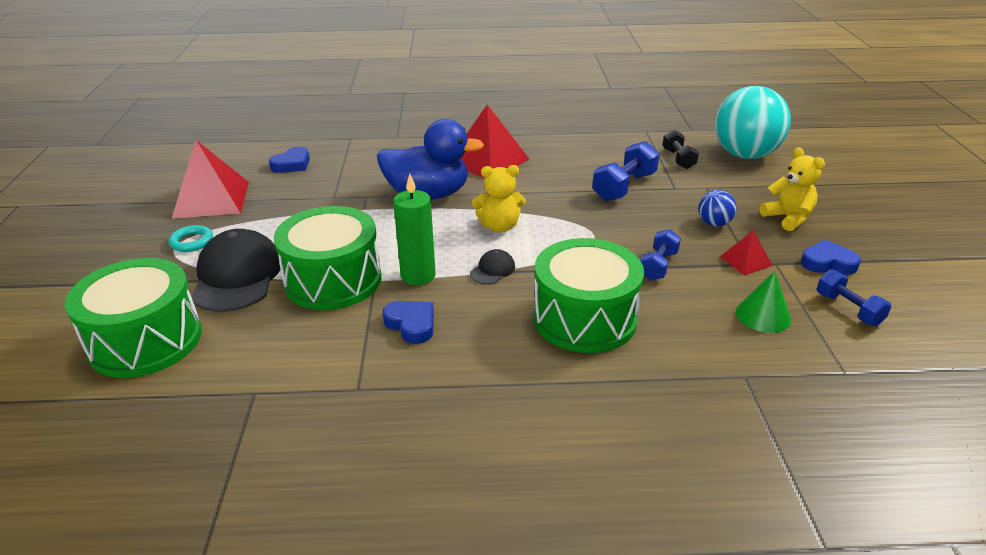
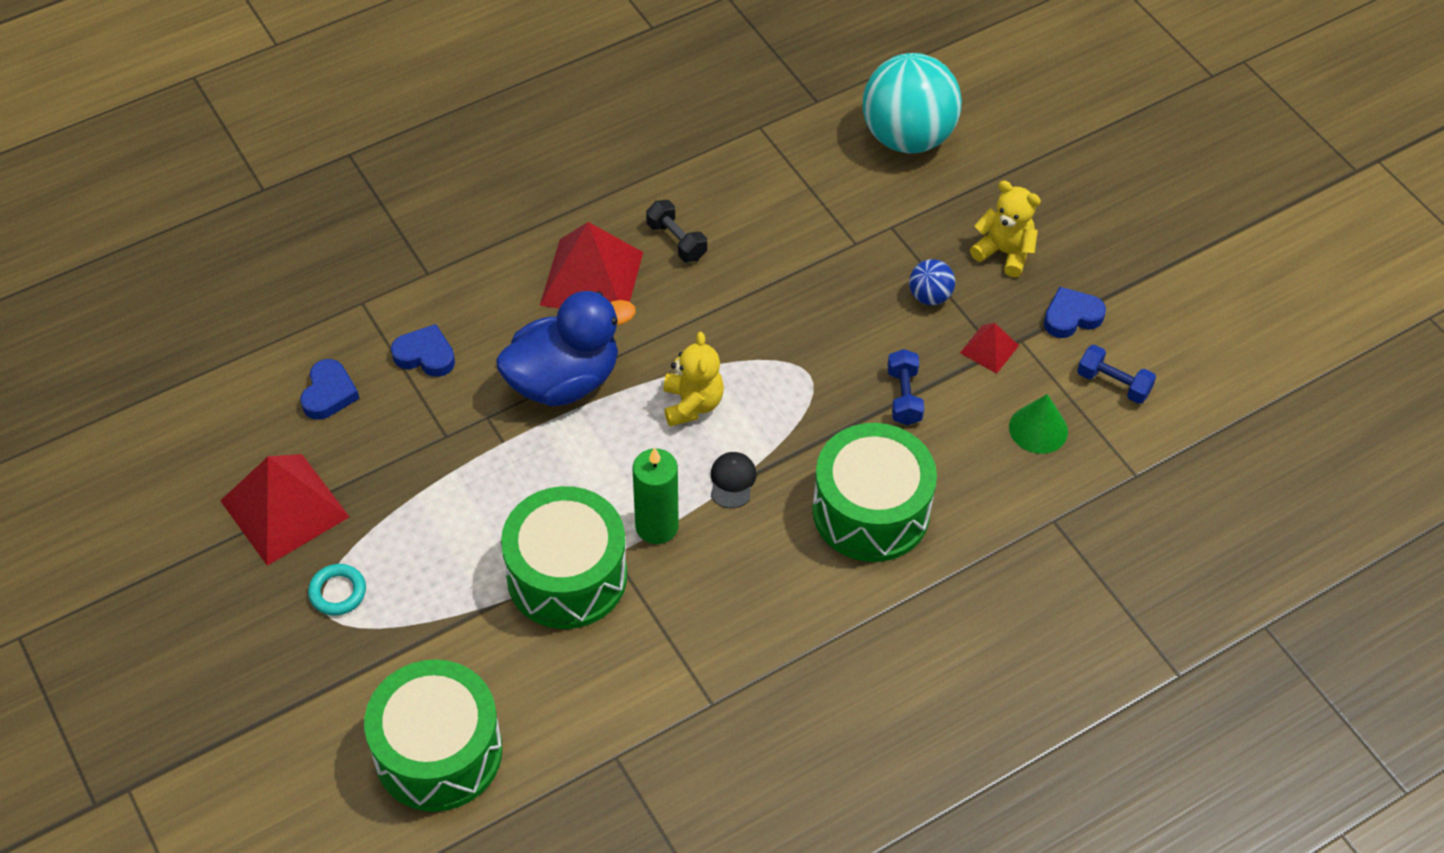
camera: 30 degrees left, 20 degrees up
black cap [192,229,281,312] -> none
blue heart [383,301,434,344] -> blue heart moved to [391,324,455,377]
yellow teddy bear [472,165,526,232] -> yellow teddy bear turned 60 degrees counterclockwise [663,332,724,426]
blue dumbbell [592,141,659,201] -> none
black dumbbell [662,130,699,169] -> black dumbbell moved to [646,200,707,262]

